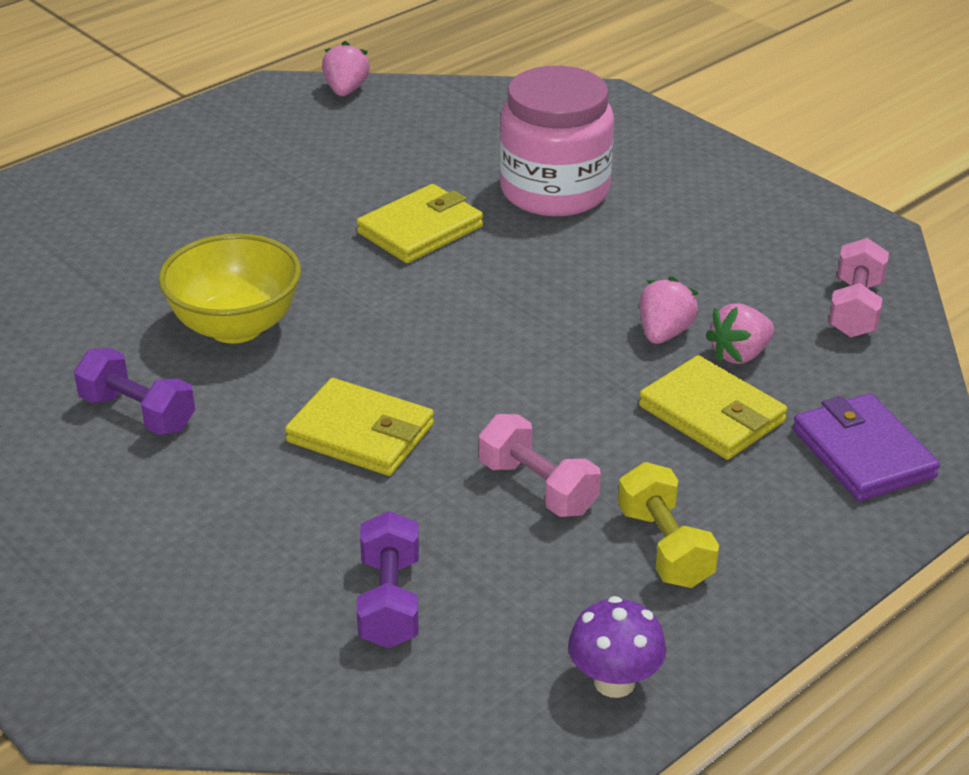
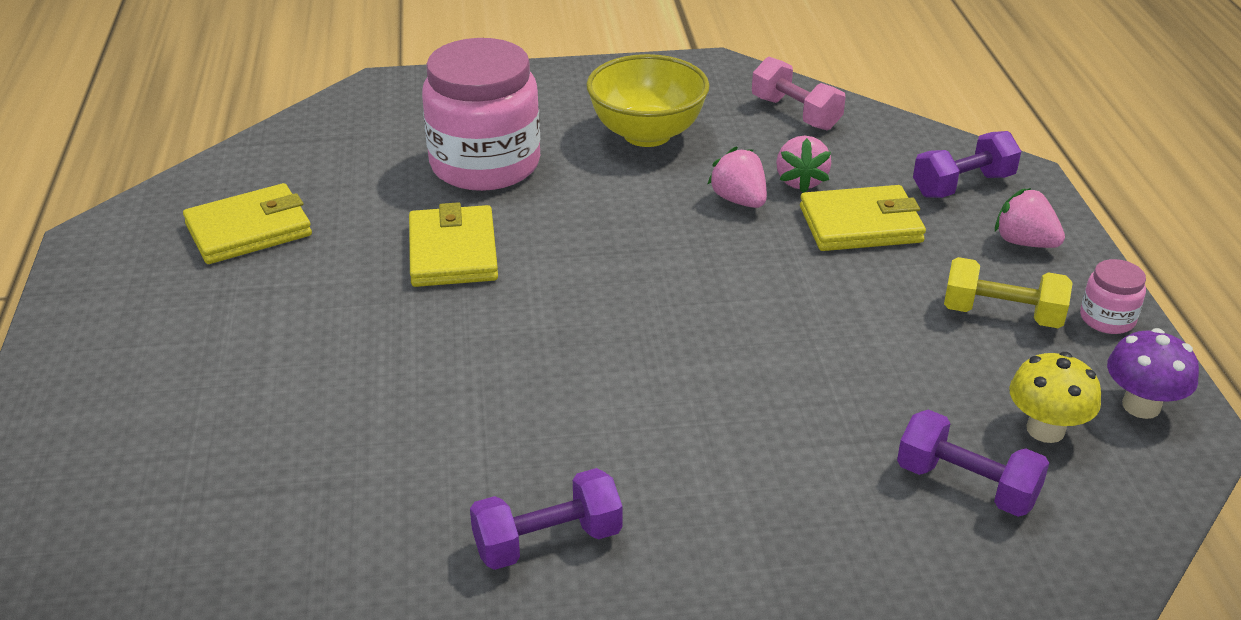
camera: 55 degrees left, 0 degrees up
yellow bowl [159,233,301,343] -> yellow bowl moved to [586,54,710,147]
yellow wallet [285,378,434,476] -> yellow wallet moved to [183,183,312,264]
pink strawberry [322,41,370,96] -> pink strawberry moved to [995,188,1065,248]
pink dumbbell [479,414,601,517] -> none
purple wallet [793,393,940,501] -> purple dumbbell [913,131,1021,198]
none -> yellow mushroom [1009,352,1101,443]
none -> pink jar [1080,259,1146,334]

